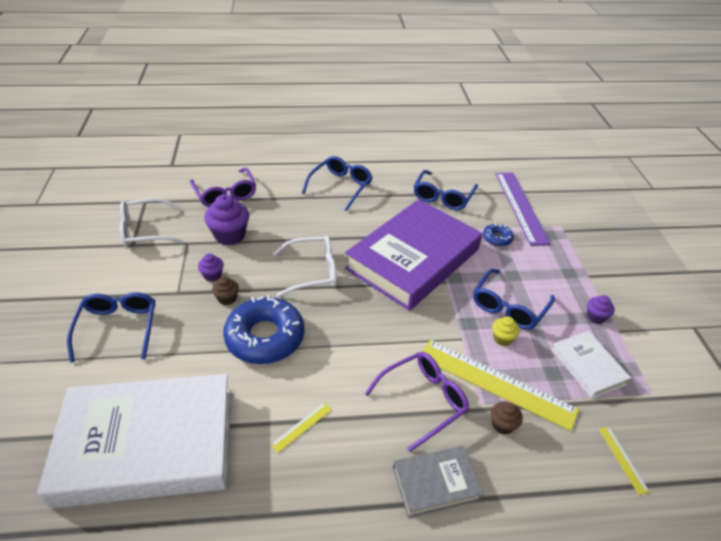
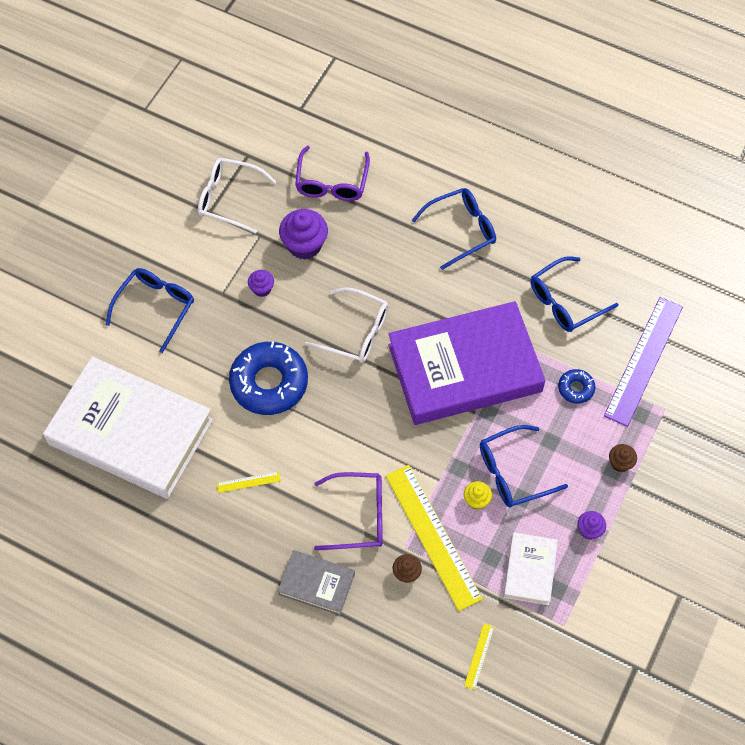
camera: 35 degrees right, 20 degrees up
brown cupcake [212,276,239,305] -> brown cupcake moved to [609,444,637,472]

